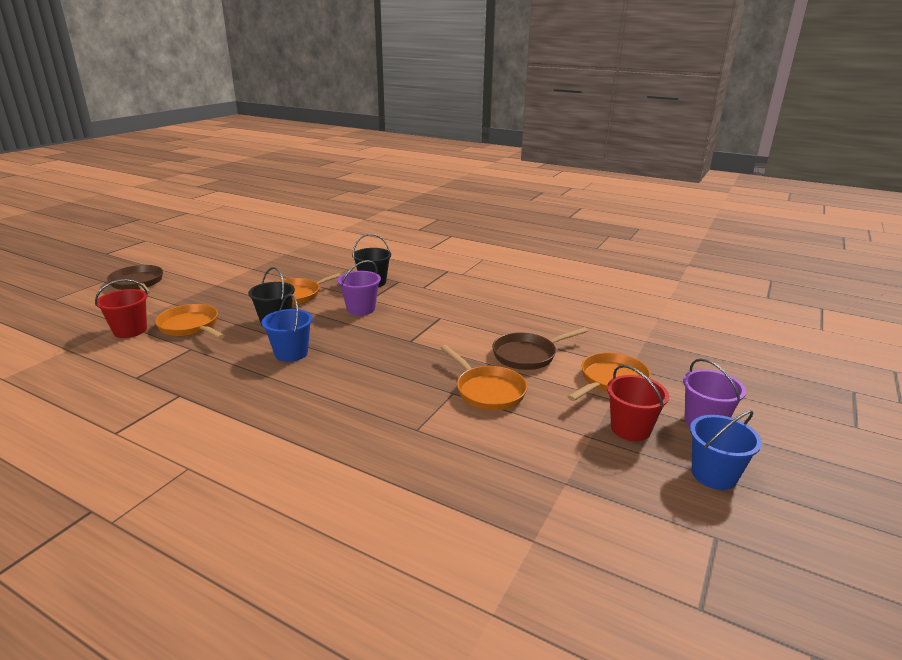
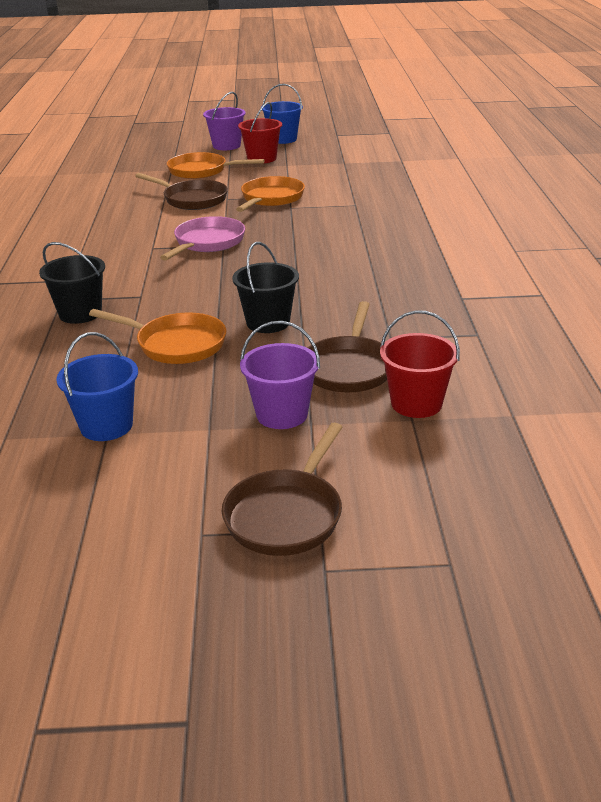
camera: 120 degrees left, 5 degrees up
orange pan [155,304,225,339] -> brown pan [308,301,387,392]
blue bucket [262,294,313,362] -> blue bucket moved to [57,332,138,441]
purple bucket [338,260,381,316] -> purple bucket moved to [240,321,320,429]
none -> pink pan [160,216,245,261]

